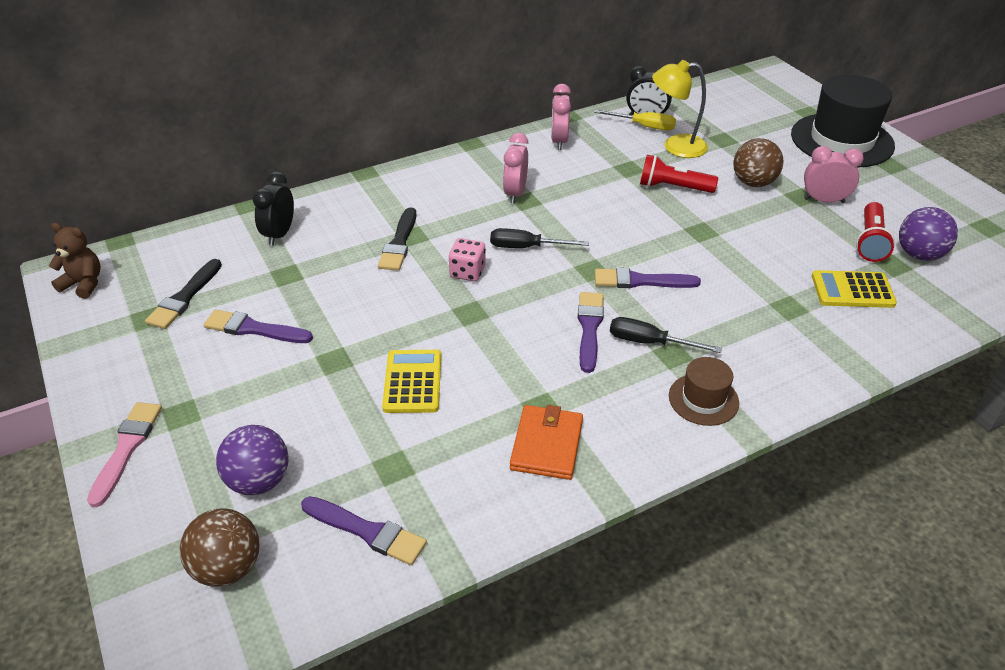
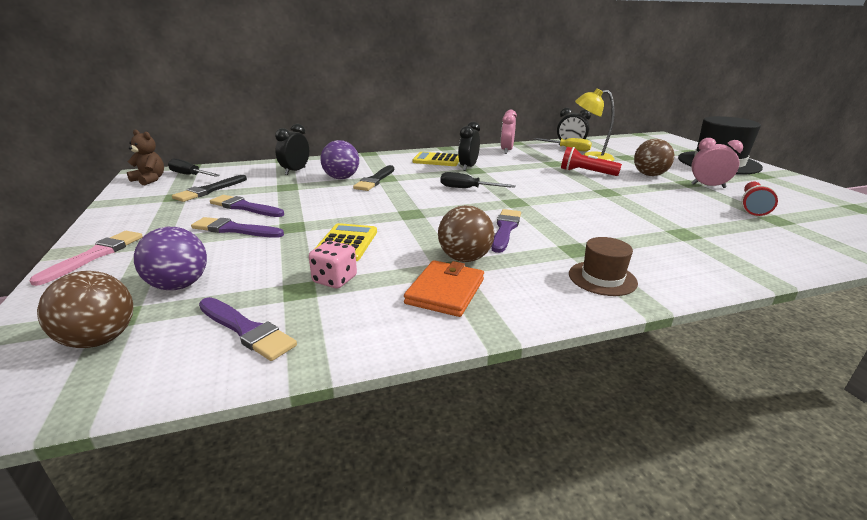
camera: 10 degrees right, 15 degrees down
pink dice [449,238,486,281] -> pink dice moved to [309,241,357,289]
pink clock [503,133,528,204] -> black clock [458,121,480,171]
purple brush [595,268,701,288] -> purple brush moved to [191,217,284,238]
black screwdriver [610,317,722,353] -> black screwdriver moved to [168,158,220,177]
yellow calculator [812,270,897,308] -> yellow calculator moved to [412,152,459,166]
purple ball [899,207,958,261] -> purple ball moved to [320,140,359,179]
none -> brown ball [438,205,495,262]

